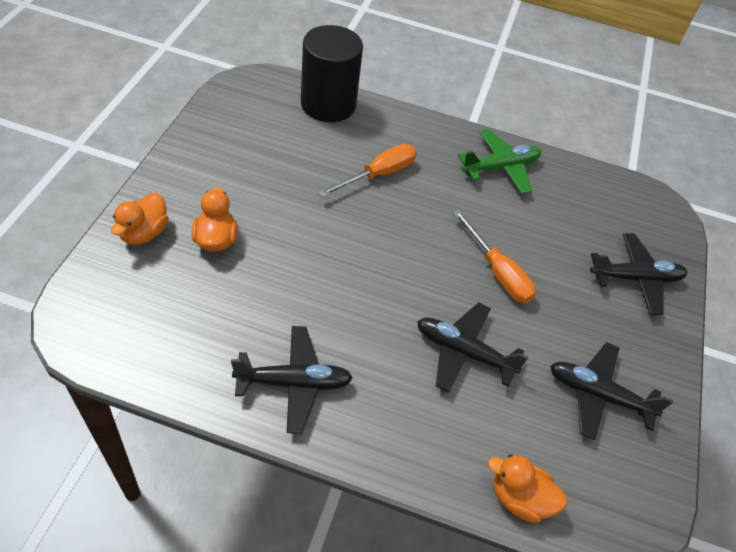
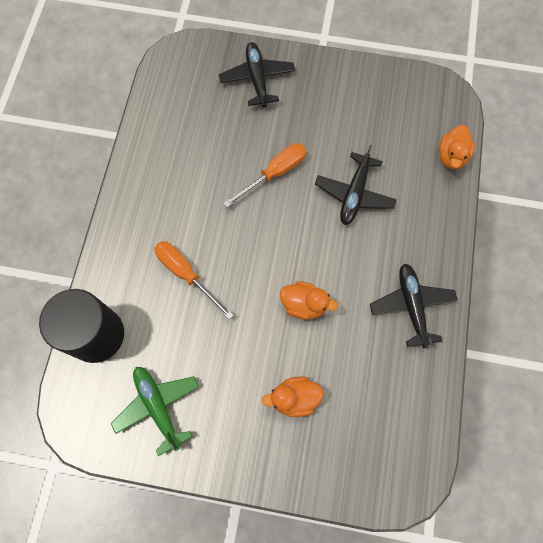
camera: 90 degrees left, 20 degrees up
orange duck [111,193,169,245] -> orange duck moved to [280,281,338,320]
green plane [458,129,541,194] -> green plane moved to [111,367,199,456]
black plane [550,342,673,440] -> none

